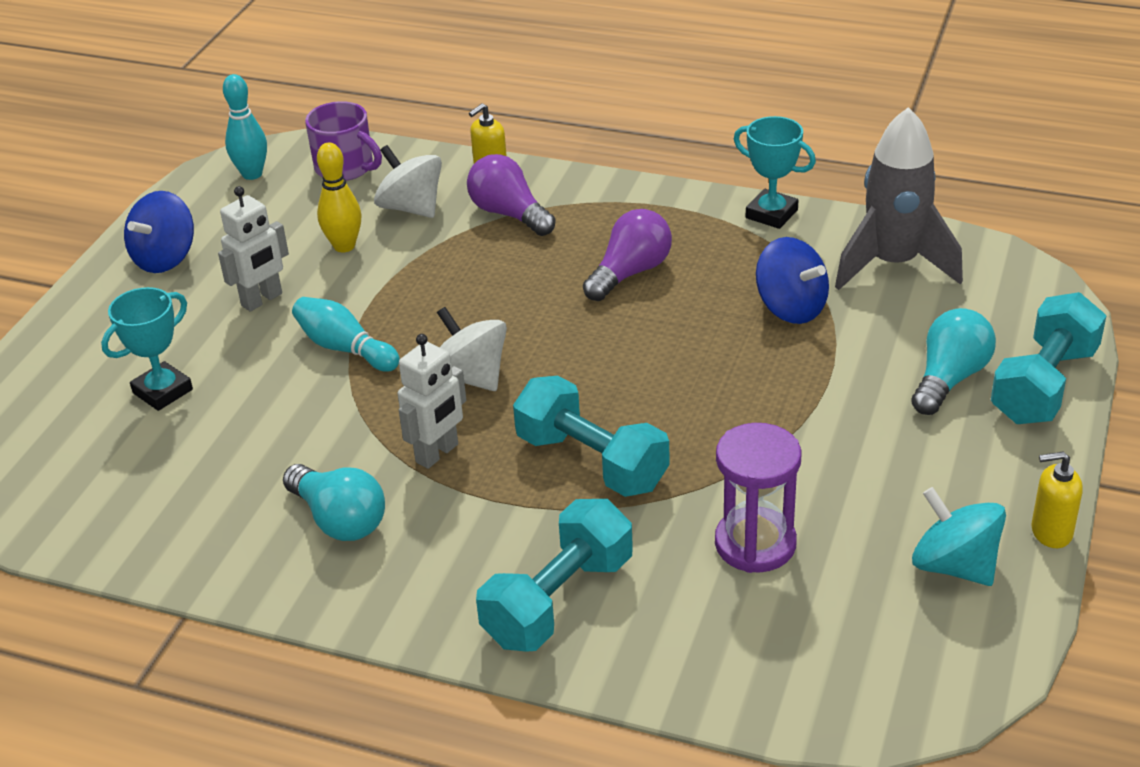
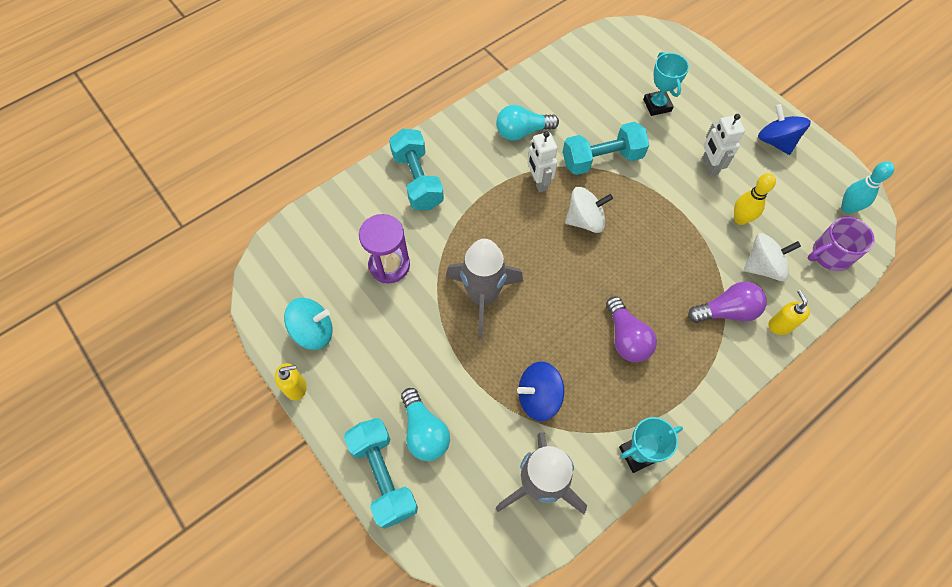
camera: 120 degrees right, 25 degrees up
turquoise bowling pin [292,297,400,372] -> none
turquoise dumbbell [513,376,670,497] -> turquoise dumbbell moved to [563,122,649,175]
yellow soap dispenser [1031,452,1083,548] -> yellow soap dispenser turned 45 degrees clockwise [275,363,307,401]
none -> grey rocket [446,239,523,339]

